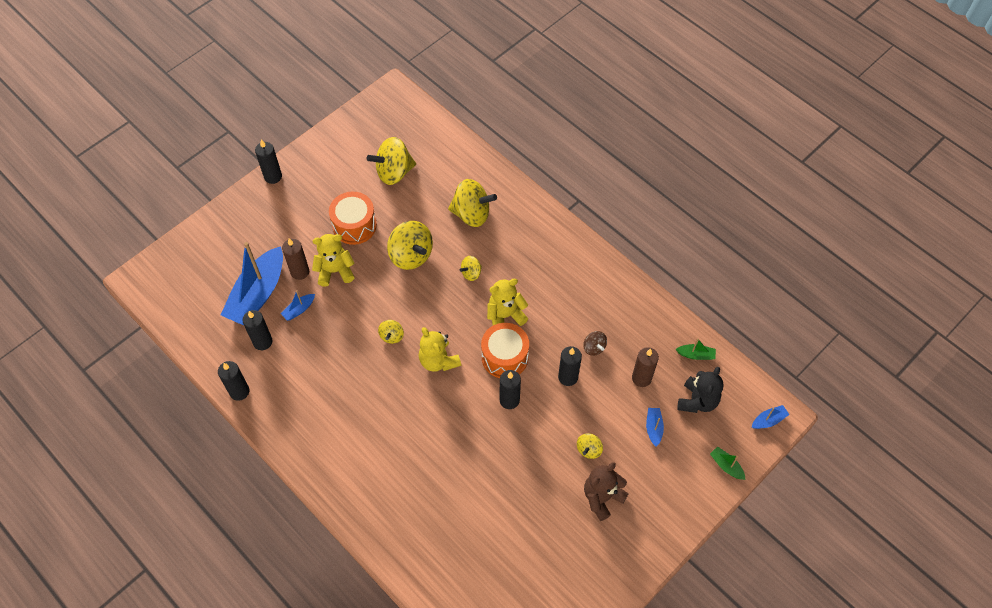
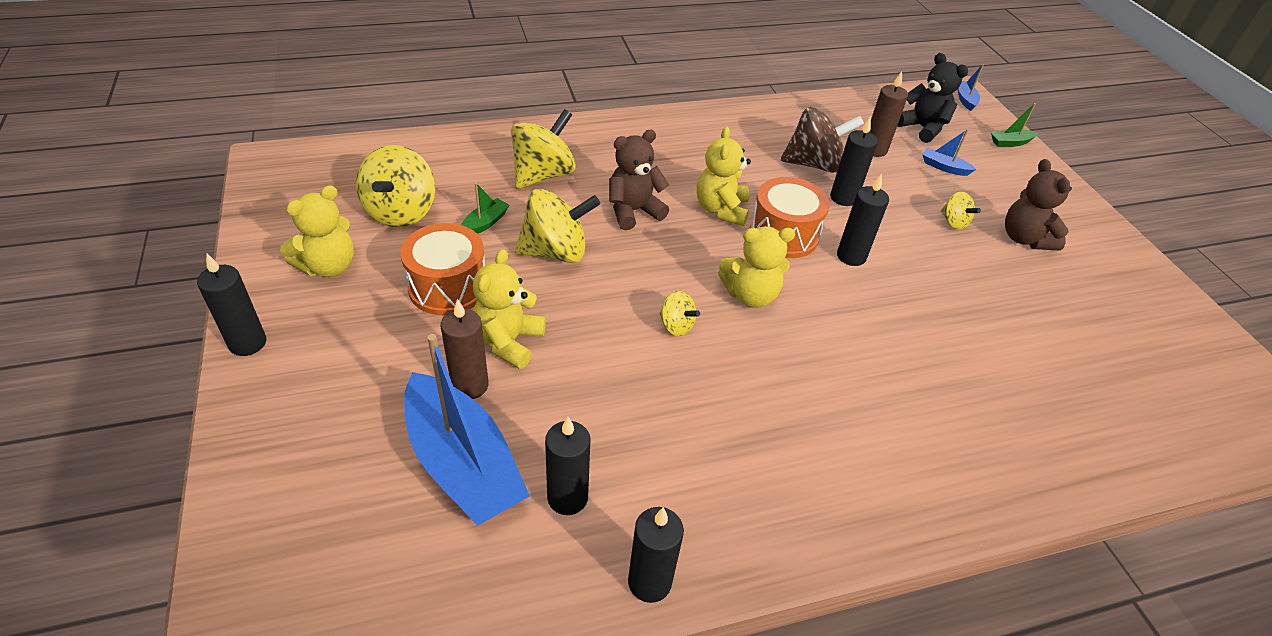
camera: 65 degrees left, 15 degrees down
blue boat [280,290,315,321] -> none
yellow spinning top [460,256,482,281] -> brown teddy bear [609,129,669,230]
brown spinning top [583,331,607,356] -> brown spinning top [781,107,864,173], size x1.97
green boat [676,338,716,360] -> green boat moved to [461,183,509,234]
none -> yellow teddy bear [280,185,354,277]

